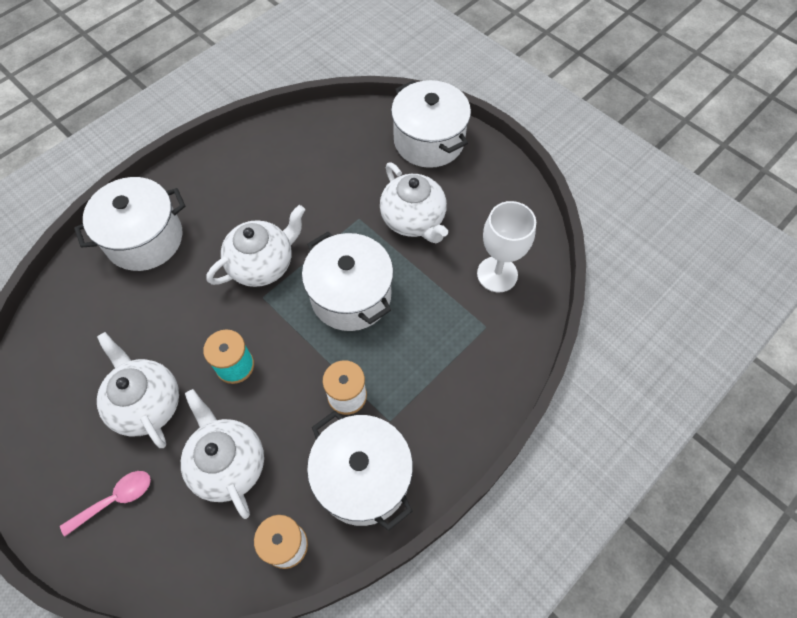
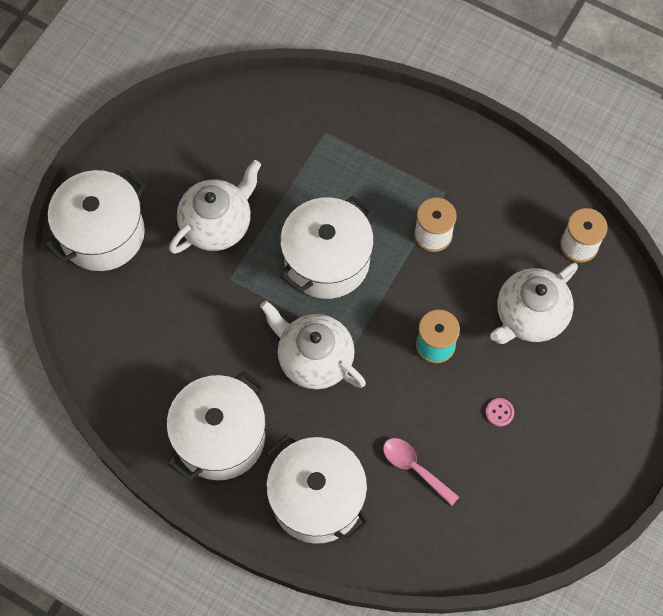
camera: 105 degrees left, 5 degrees up
pink spoon [60,471,151,536] -> pink spoon moved to [383,438,459,506]
white teapot [97,332,179,448] -> pink button [486,398,514,426]
white pot [307,410,413,531] -> white pot moved to [167,371,266,481]
white goblet [477,201,536,292] -> none

